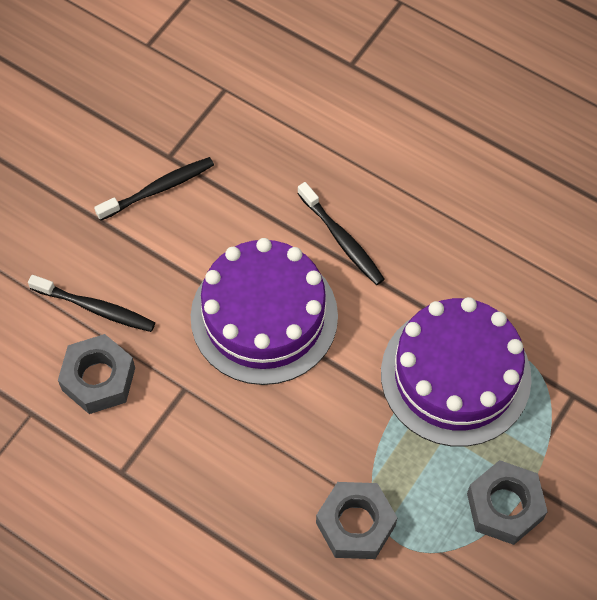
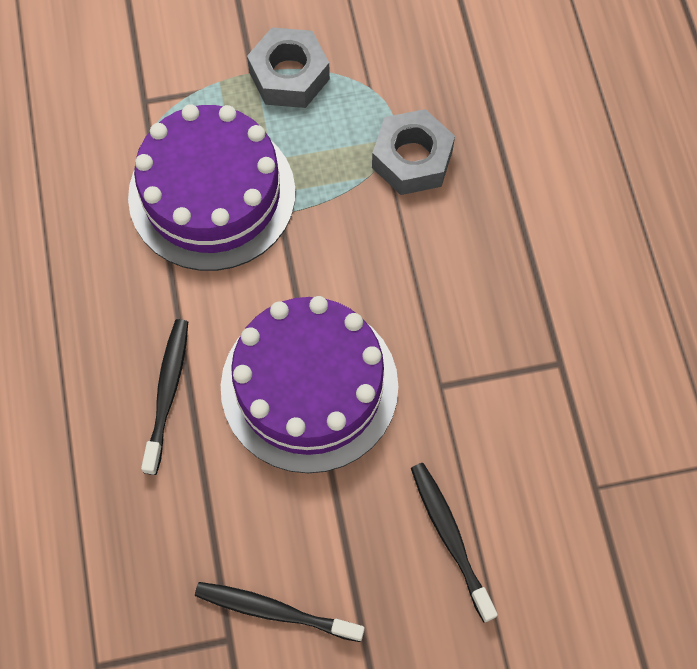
camera: 135 degrees left, 5 degrees up
grey nut [58,334,135,414] -> none

